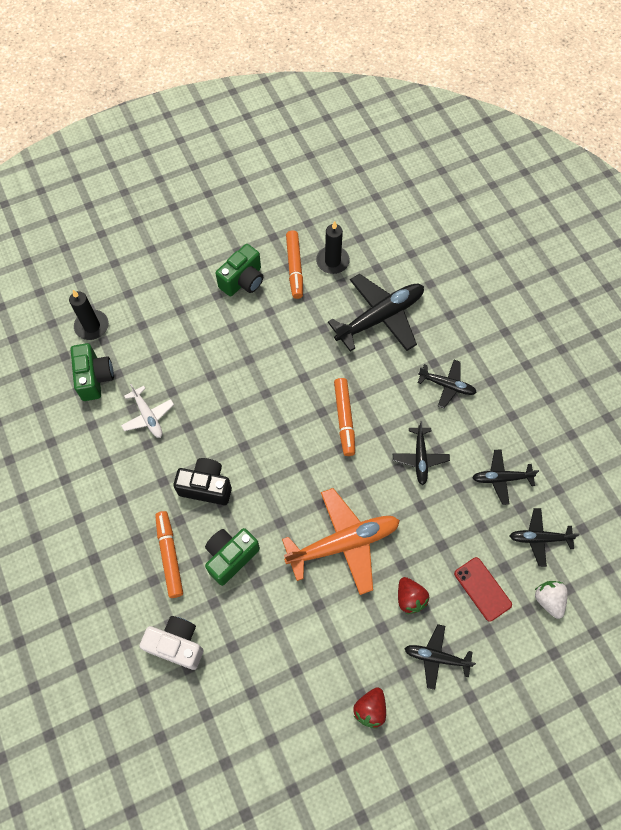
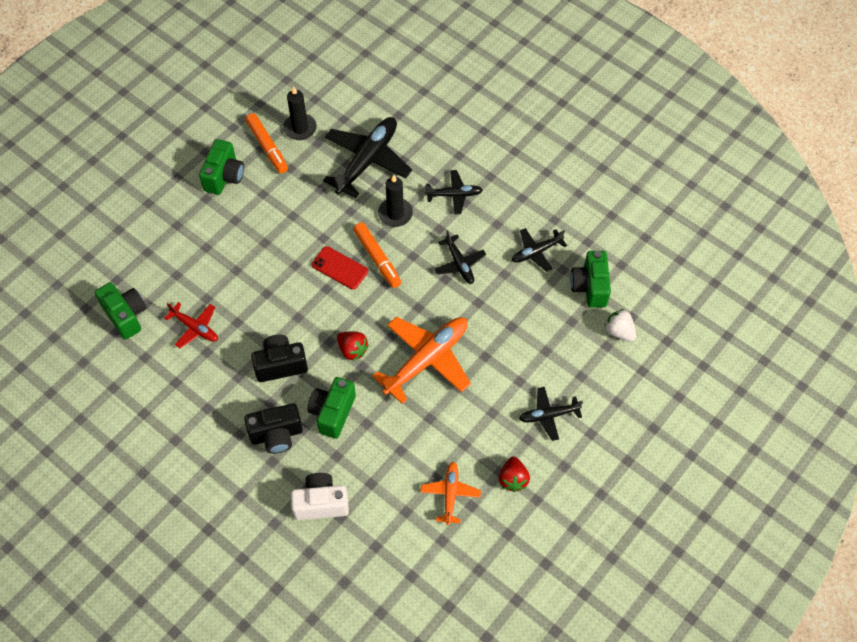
camera: 25 degrees left, 5 degrees down
black candle [69,290,109,340] -> black candle moved to [378,175,413,227]
white plane [121,384,174,438] -> red plane [164,302,218,348]
orange marker [155,511,183,598] -> black camera [245,403,303,454]
red strawberry [398,577,429,614] -> red strawberry moved to [337,331,369,361]
red phone [454,557,512,622] -> red phone moved to [311,246,368,290]
black plane [510,508,579,567] -> green camera [570,251,611,308]
none -> orange plane [421,462,481,525]

